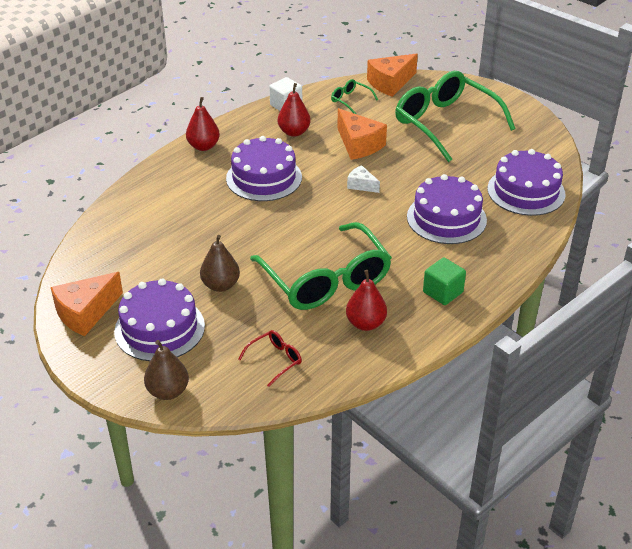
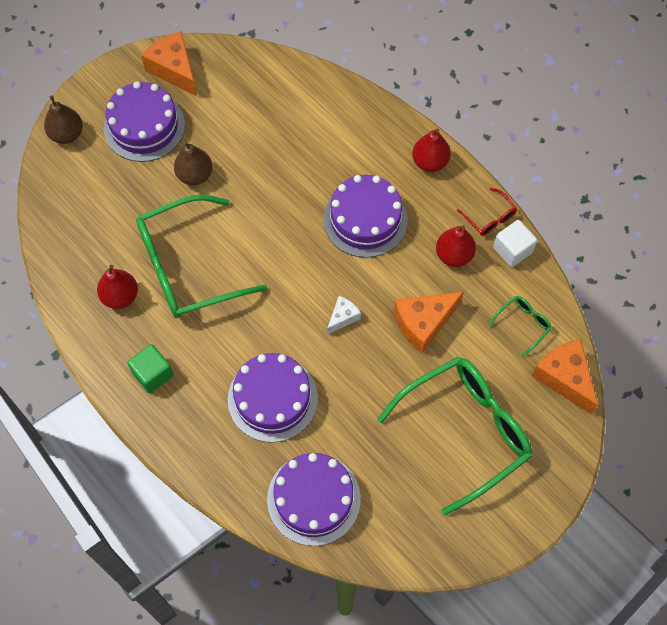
camera: 95 degrees right, 25 degrees up
red glasses [238,330,302,387] -> red glasses moved to [457,188,517,236]

